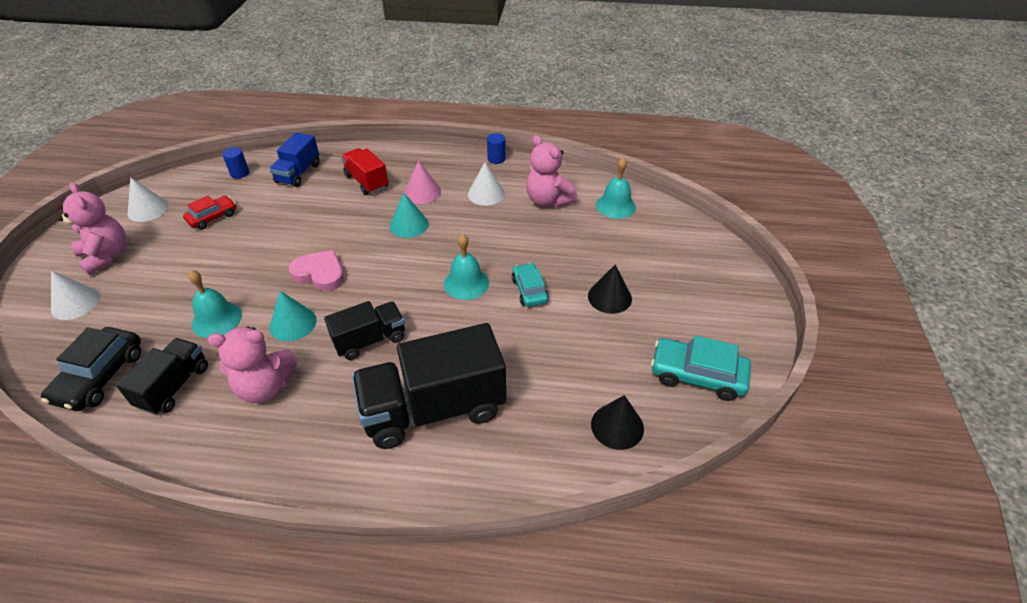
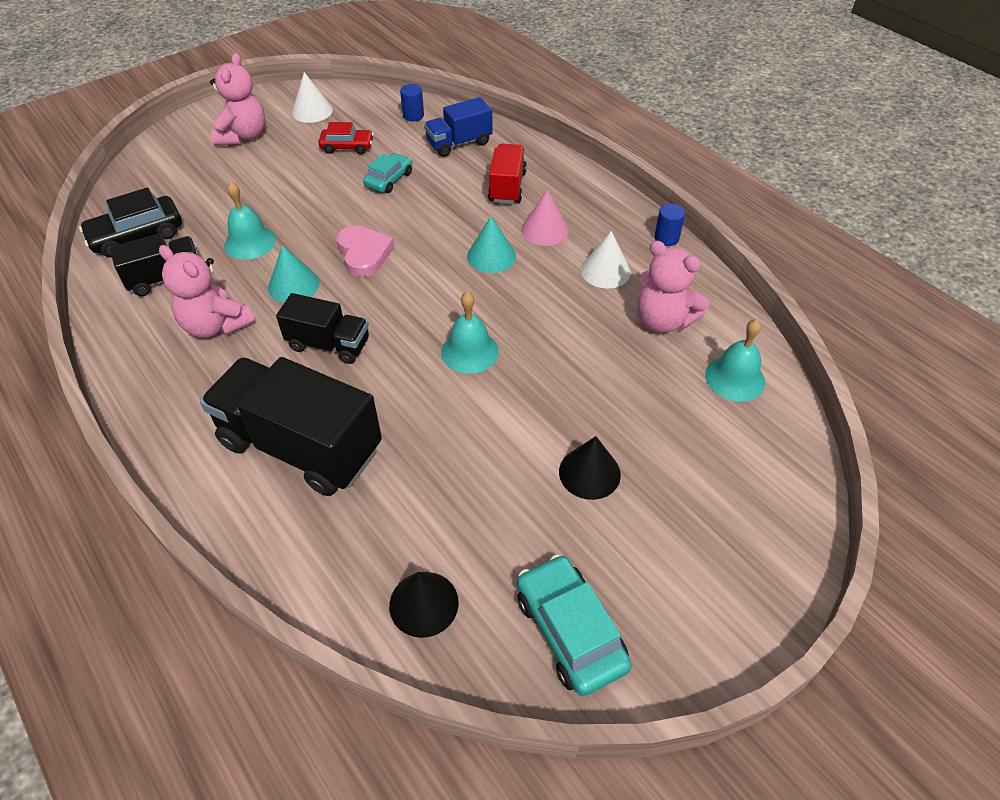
camera: 45 degrees right, 5 degrees up
white cone [51,270,100,320] -> none
turquoise car [512,263,549,307] -> turquoise car moved to [363,153,412,193]
pink teddy bear [526,135,577,207] -> pink teddy bear turned 60 degrees counterclockwise [638,241,709,333]

